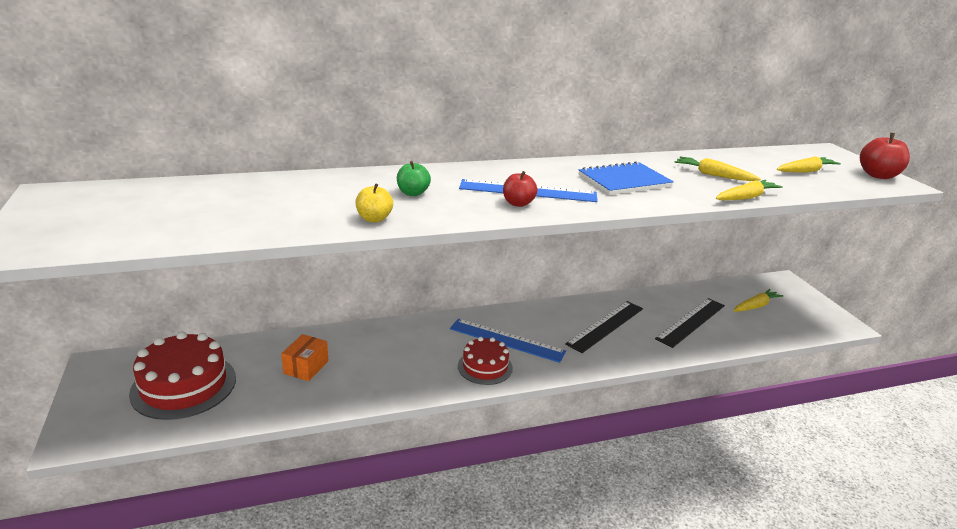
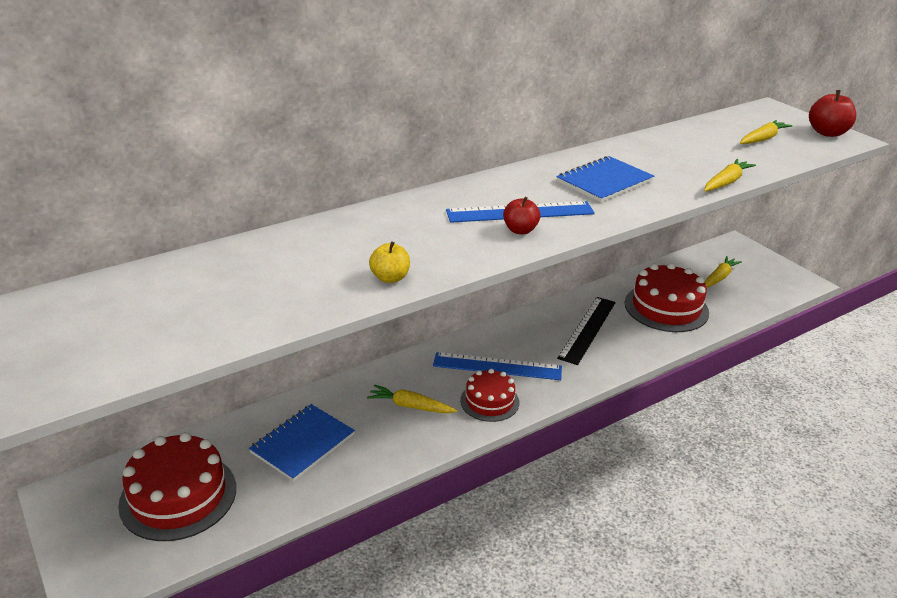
camera: 15 degrees left, 5 degrees up
orange box [281,334,329,381] -> blue notebook [249,404,355,481]
green apple [397,161,431,196] -> none
black ruler [655,298,725,348] -> red cake [625,263,709,332]
yellow carrot [674,157,761,181] -> yellow carrot moved to [367,385,458,414]

